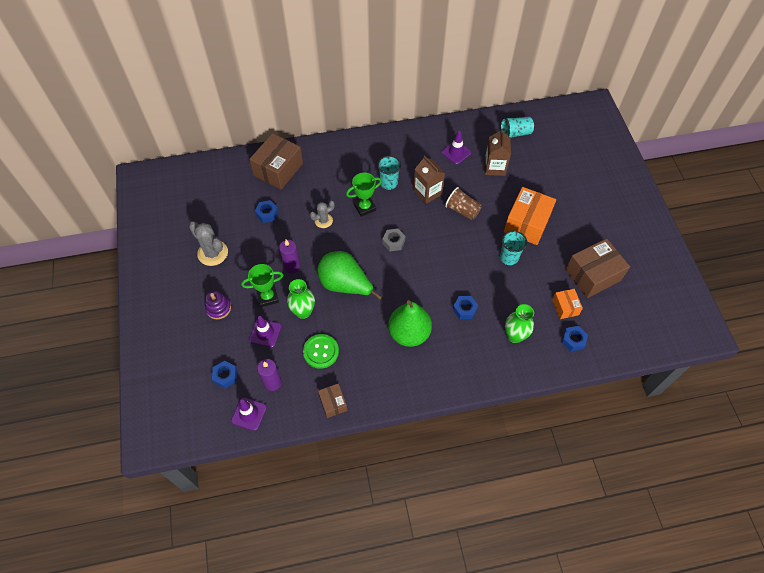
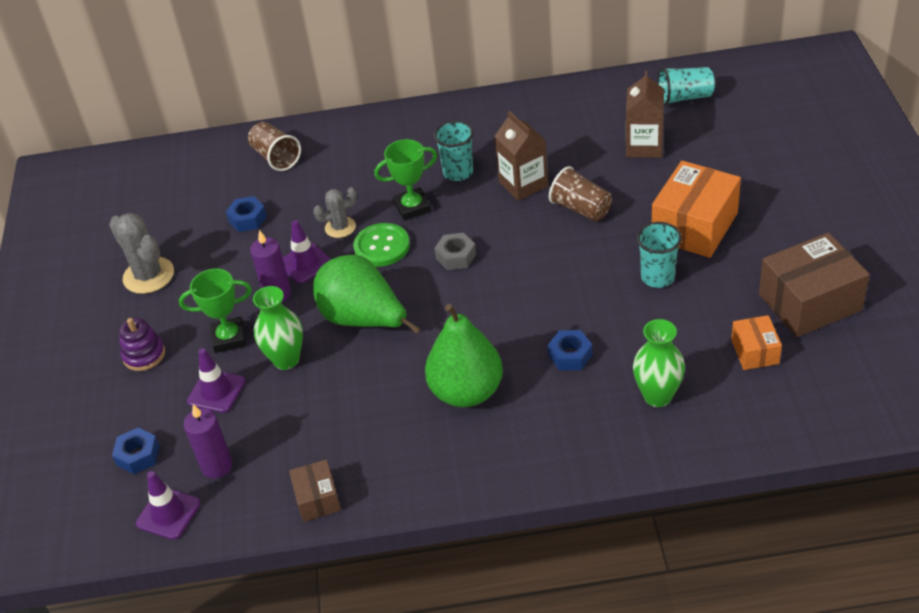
camera: 10 degrees right, 15 degrees down
brown box [249,133,303,189] -> brown cup [248,122,301,171]
green button [303,334,339,369] -> green button moved to [353,223,410,267]
purple traffic cone [441,131,471,165] -> purple traffic cone moved to [282,220,331,284]
blue nut [561,326,588,351] -> none

